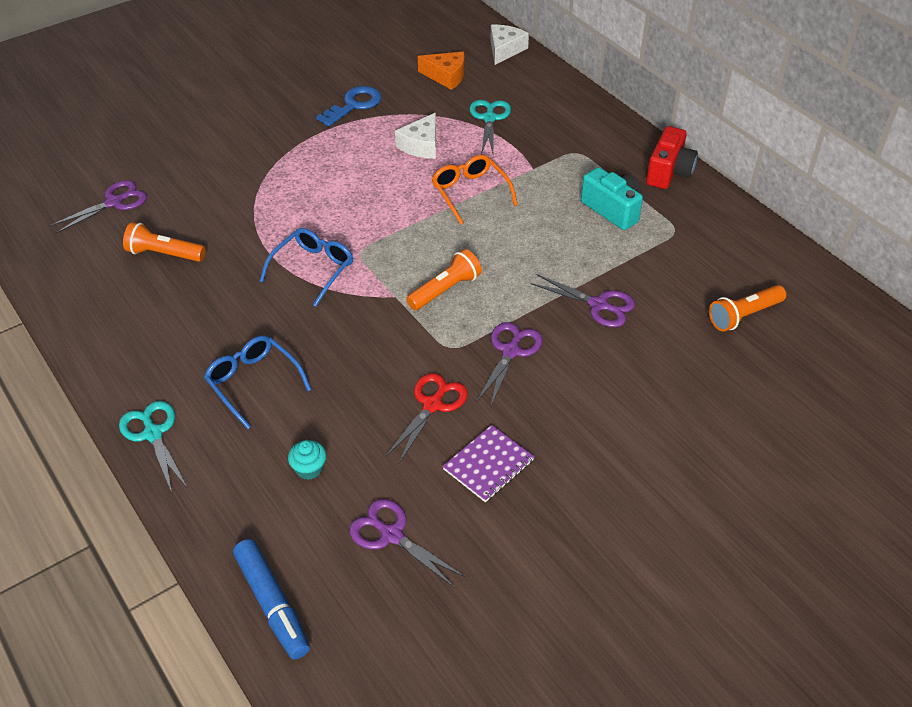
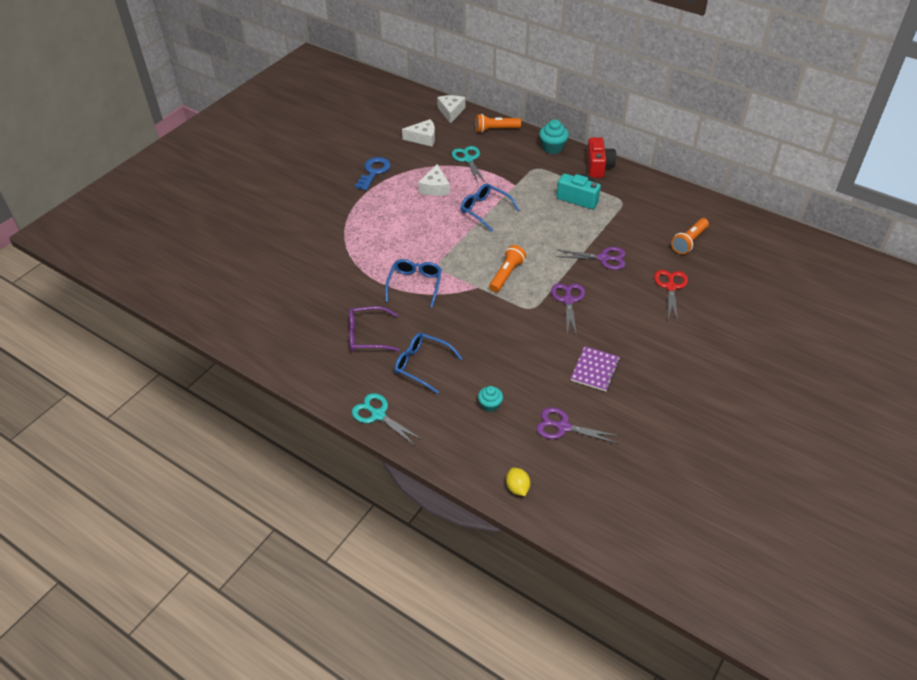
camera: 20 degrees left, 0 degrees up
purple scissors [49,180,147,234] -> none
orange flashlight [123,222,206,262] -> orange flashlight moved to [475,114,521,133]
blue marker [233,539,310,660] -> yellow lemon [506,468,530,496]
red scissors [386,373,468,463] -> red scissors moved to [654,270,688,322]
orange cheese [418,52,465,90] -> white cheese [402,119,435,147]
orange glasses [432,155,518,225] -> blue glasses [461,183,520,232]
none -> purple glasses [349,306,400,352]
none -> turquoise cupcake [539,119,569,154]

